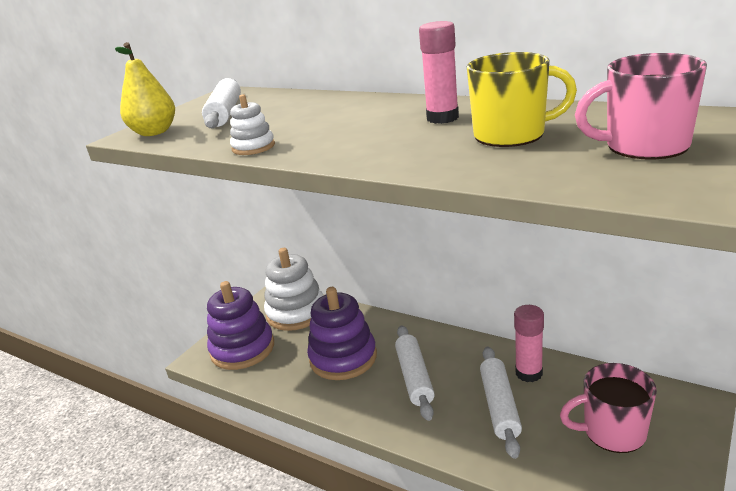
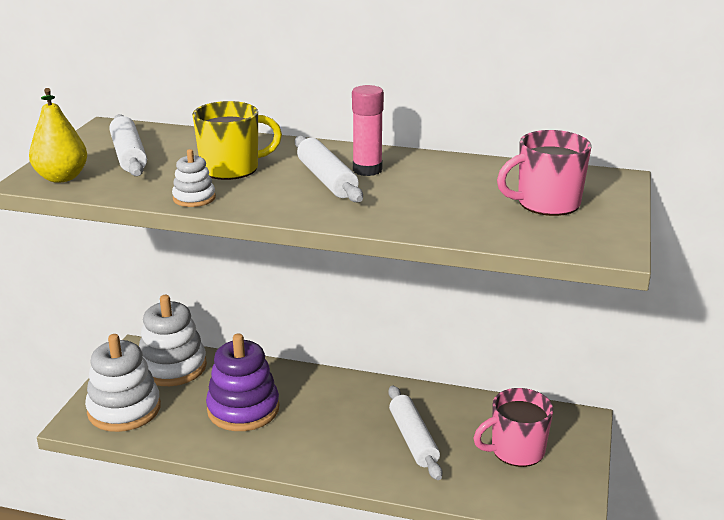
camera: 20 degrees left, 0 degrees up
purple stacking toy [207,281,274,370] -> white stacking toy [85,334,161,432]
white rolling pin [395,325,435,421] -> white rolling pin moved to [295,136,363,202]
yellow mug [467,52,577,147] -> yellow mug moved to [192,101,282,180]
pink glue stick [514,305,544,382] -> none

